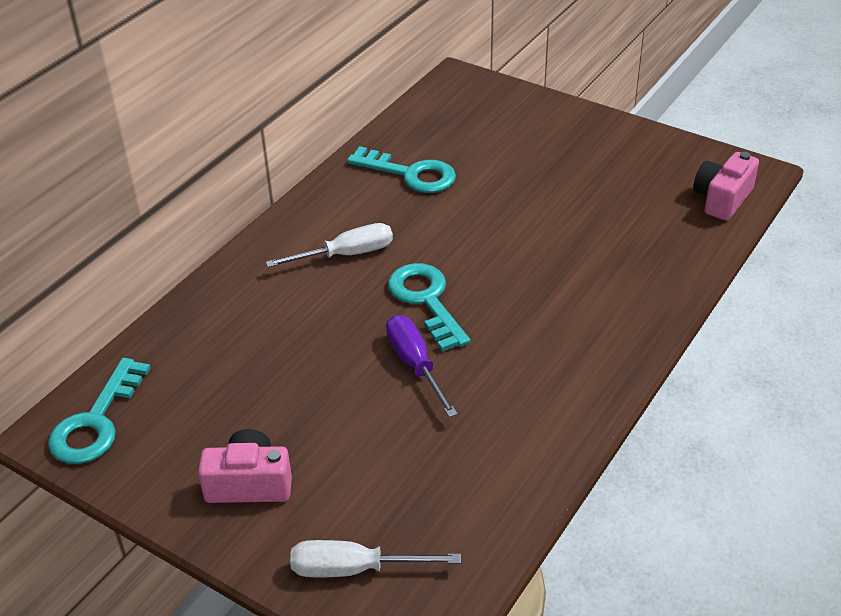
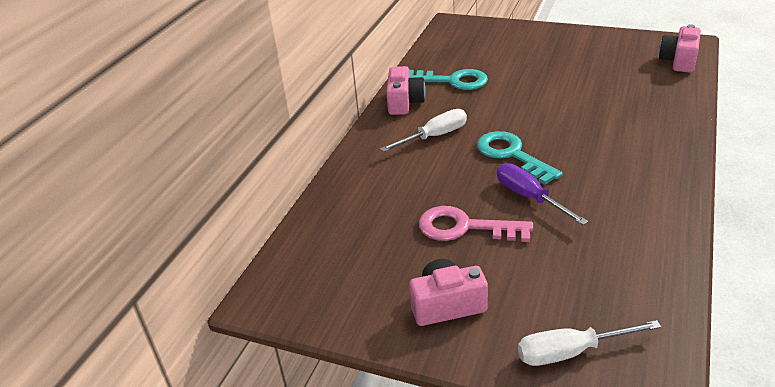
camera: 10 degrees left, 5 degrees down
turquoise key [48,358,150,464] -> none
none -> pink camera [386,66,426,115]
none -> pink key [419,206,533,242]

